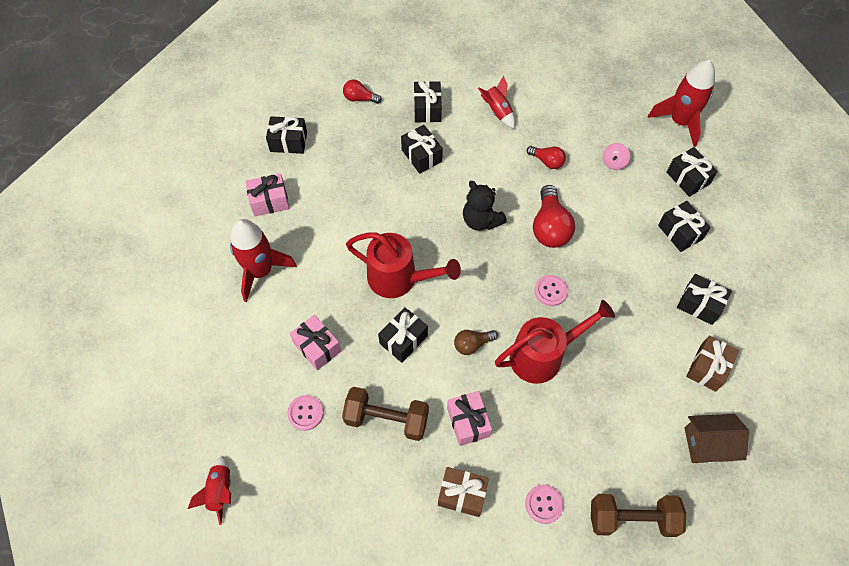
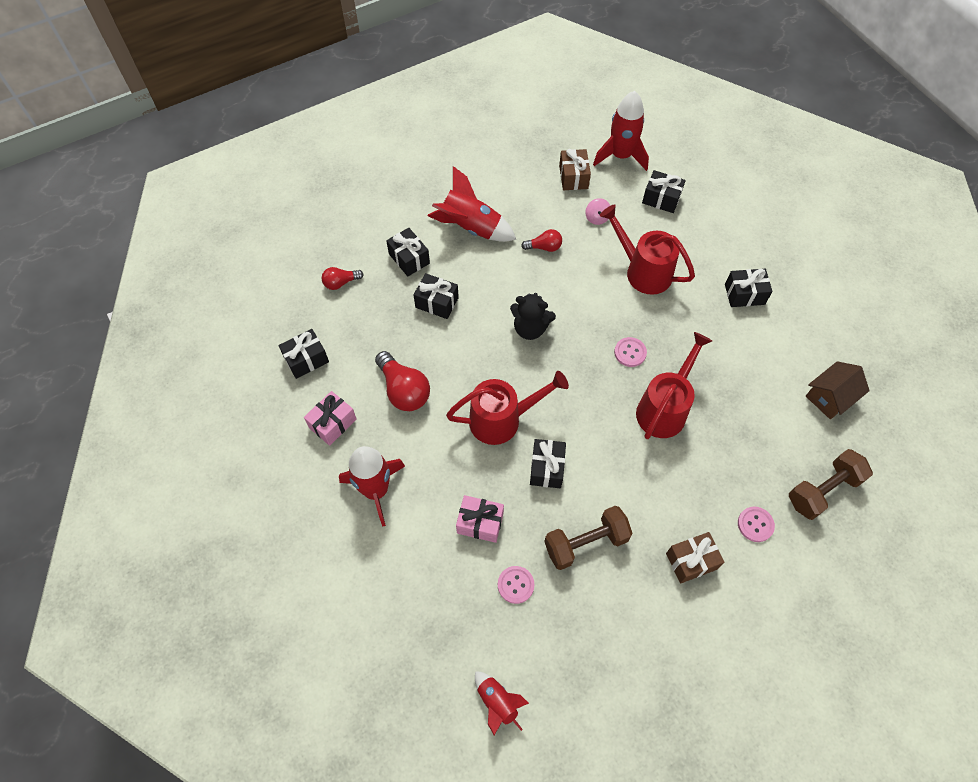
camera: 35 degrees left, 0 degrees up
pink gift [447,391,492,446] -> none
brown light bulb [454,330,498,355] -> none
red rocket [478,75,515,128] -> red rocket [427,166,516,242], size x1.73
red light bulb [533,185,575,248] -> red light bulb moved to [375,351,430,411]
black gift [658,201,711,252] -> none
brown gift [686,336,739,392] -> brown gift moved to [559,149,591,190]
none -> red watering can [600,204,695,295]

